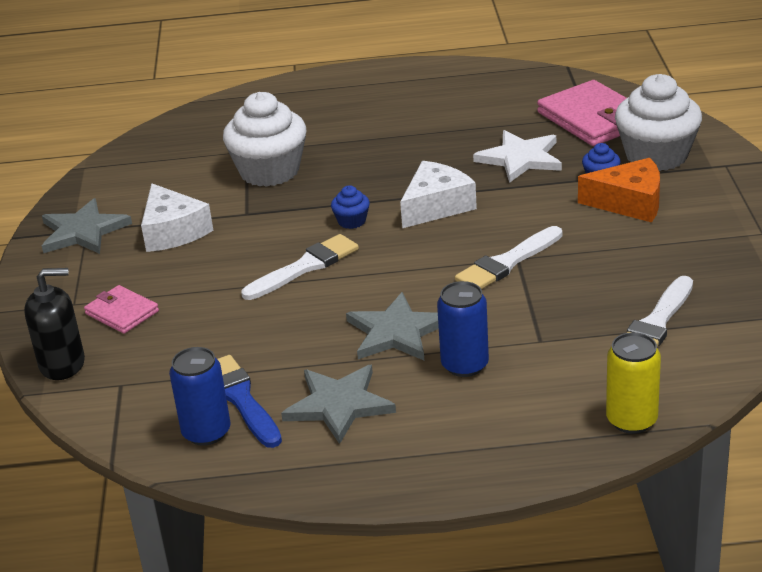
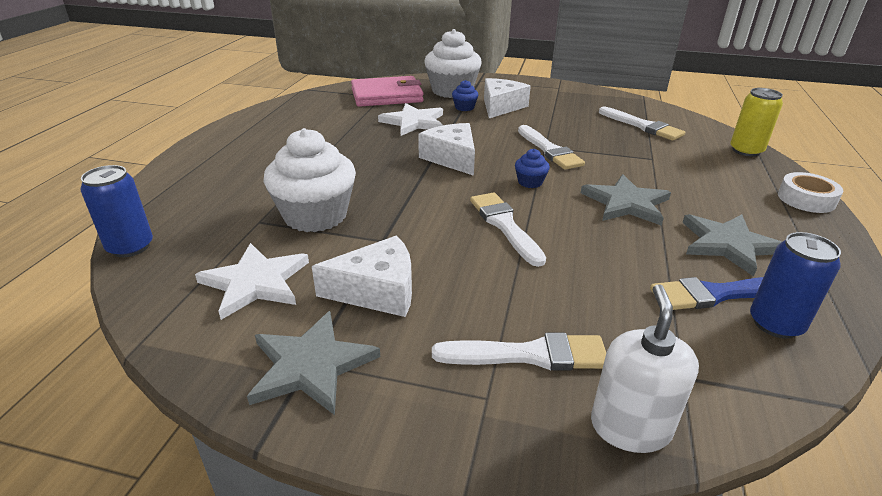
camera: 75 degrees left, 0 degrees up
black soap dispenser [24,268,85,380] -> white soap dispenser [591,284,699,453]
pink wallet [84,285,159,334] -> white brush [432,333,606,370]
blue cupcake [331,185,370,229] -> blue cupcake moved to [515,149,550,188]
blue can [437,281,489,377] -> blue can moved to [80,165,153,257]
orange cheese [578,158,660,223] -> white cheese [484,78,531,118]
none -> white star [195,243,309,320]
none -> white tape [778,172,843,213]

